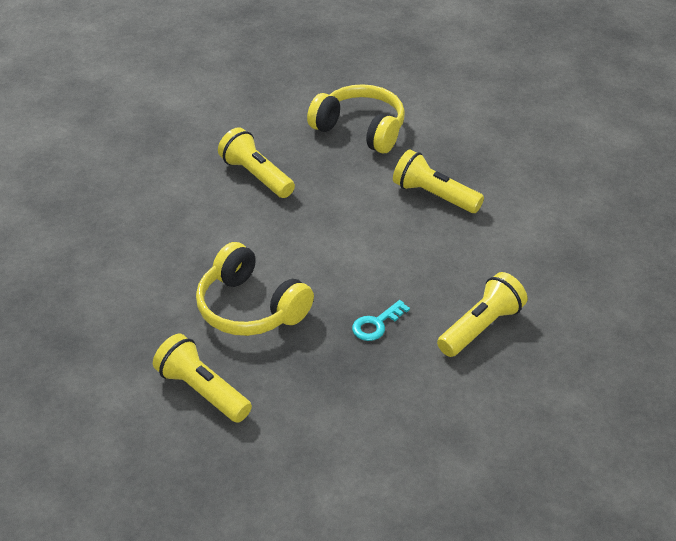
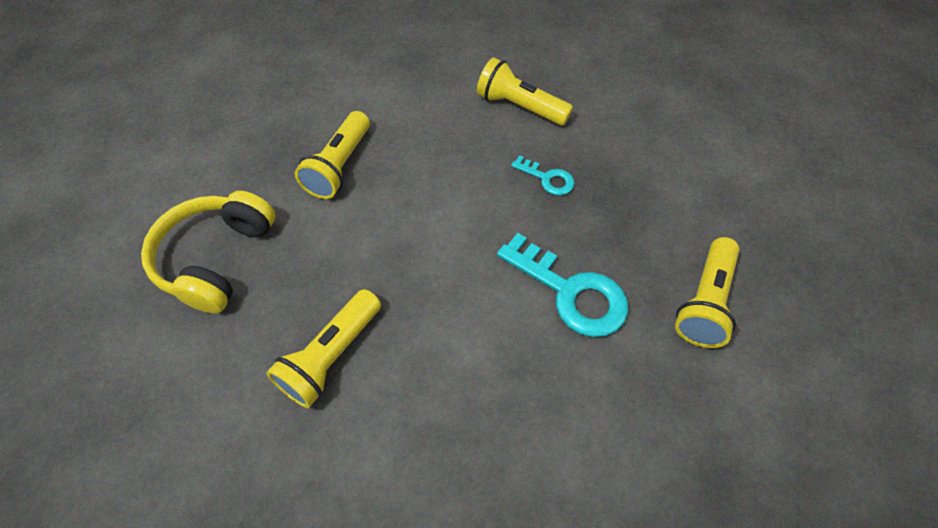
camera: 105 degrees left, 15 degrees up
yellow headphones [196,242,314,336] -> turquoise key [497,233,628,337]

